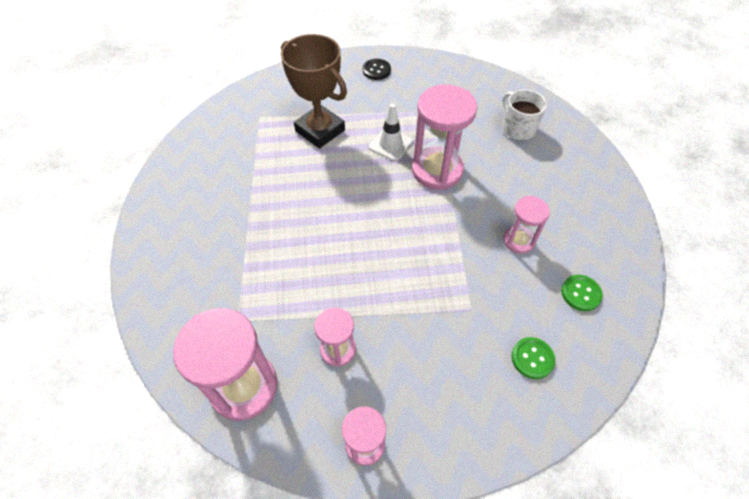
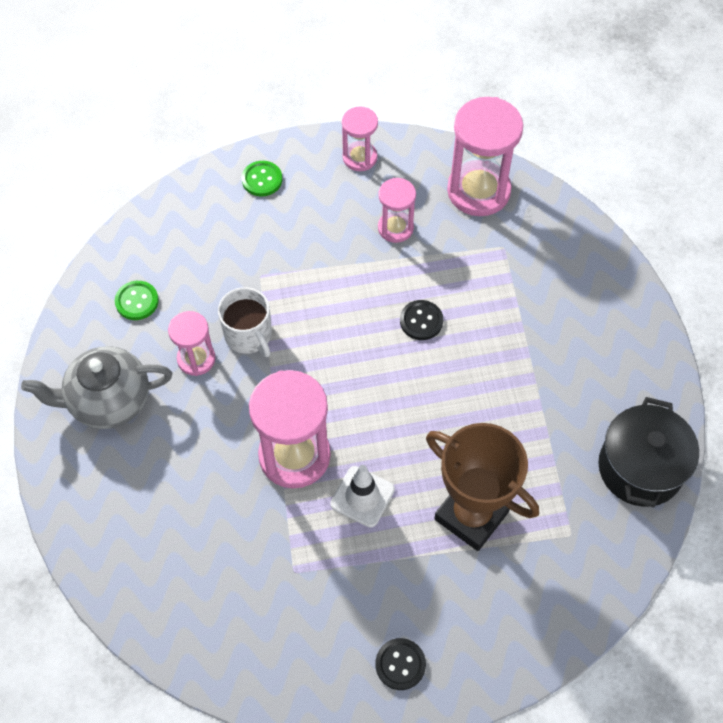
camera: 175 degrees right, 5 degrees up
white mug [502,90,547,140] -> white mug moved to [218,287,272,357]
green button [511,337,555,379] -> green button moved to [242,161,282,196]
none -> grey teapot [21,346,172,429]
none -> black button [400,300,443,340]
none -> black pot [598,397,699,507]

